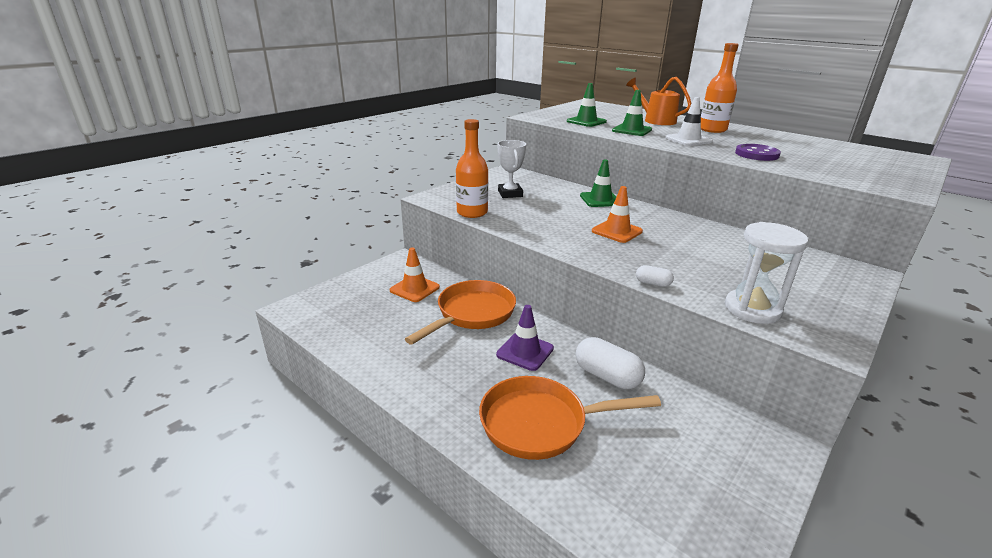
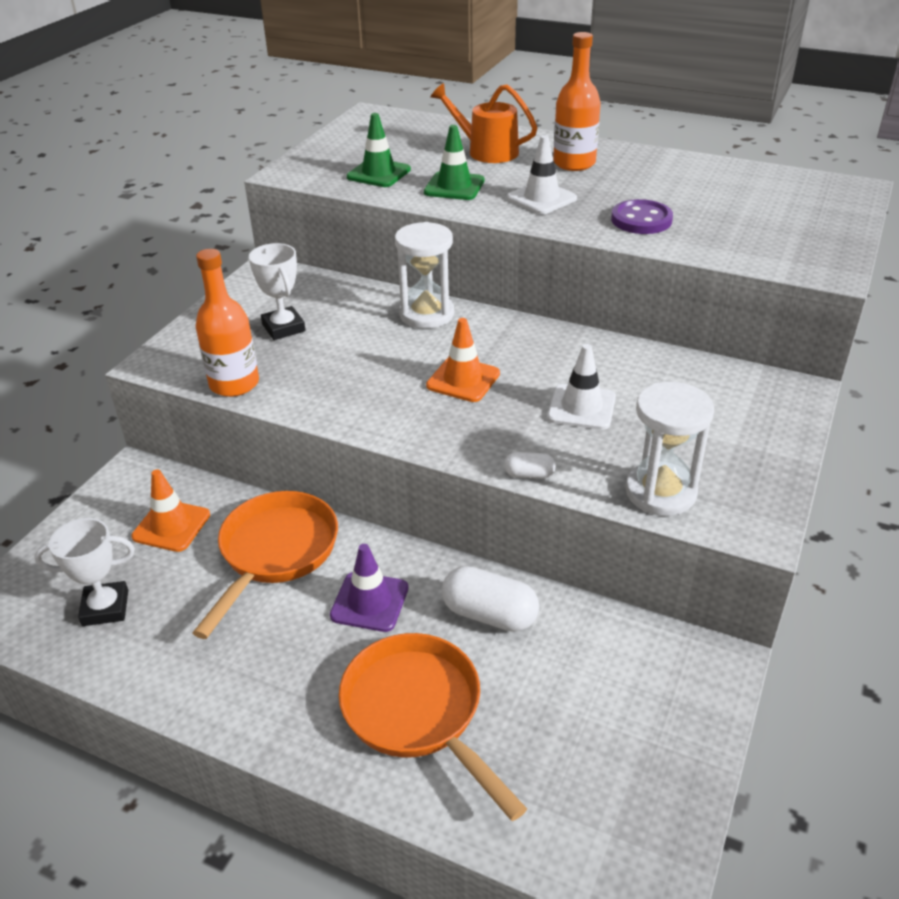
camera: 15 degrees left, 10 degrees up
orange pan [479,376,661,460] -> orange pan turned 75 degrees clockwise [339,633,527,821]
green traffic cone [580,159,616,207] -> white hourglass [395,222,454,329]
none -> white trophy [34,518,135,626]
none -> white traffic cone [547,344,616,430]

